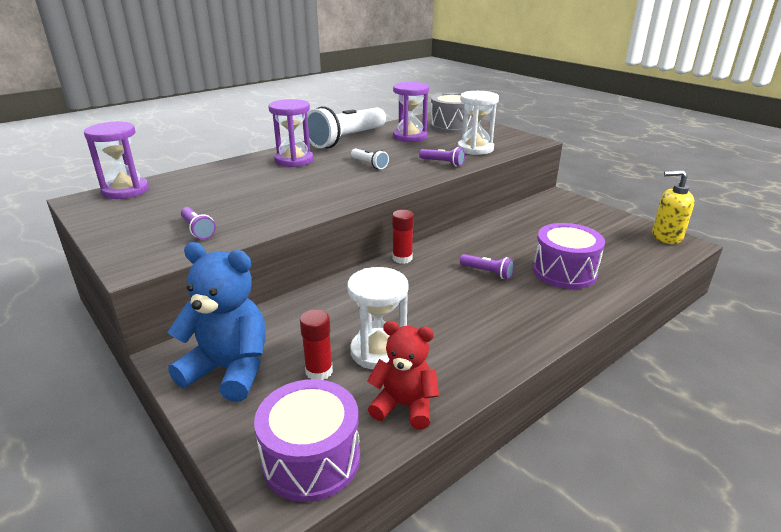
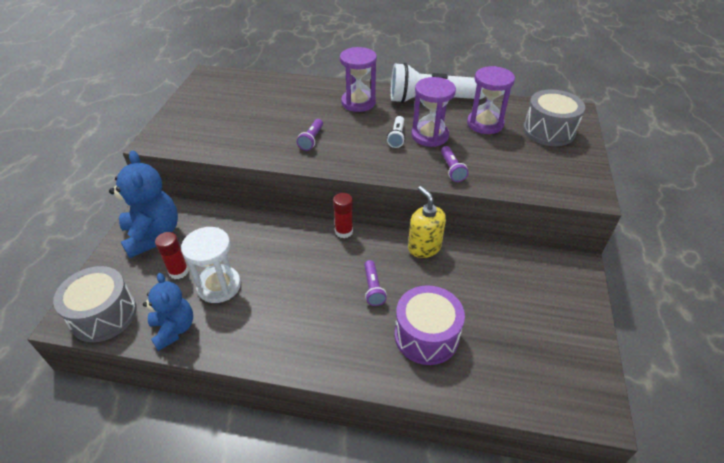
camera: 50 degrees right, 15 degrees up
purple hourglass [84,121,149,199] -> purple hourglass moved to [411,77,456,147]
purple flashlight [181,207,216,240] -> purple flashlight moved to [297,119,323,151]
purple drum [254,379,360,502] -> grey drum [53,266,137,342]
red teddy bear [367,321,439,429] -> blue teddy bear [143,273,193,351]
white hourglass [457,91,499,155] -> none
yellow soap dispenser [652,170,695,244] -> yellow soap dispenser moved to [408,186,446,258]

